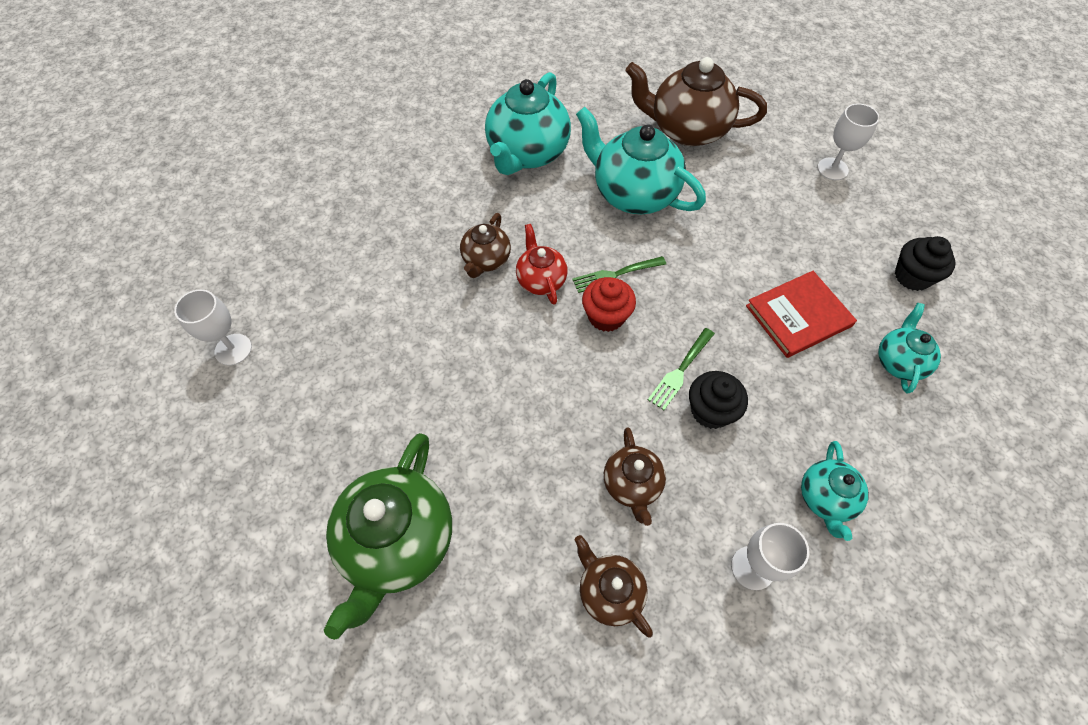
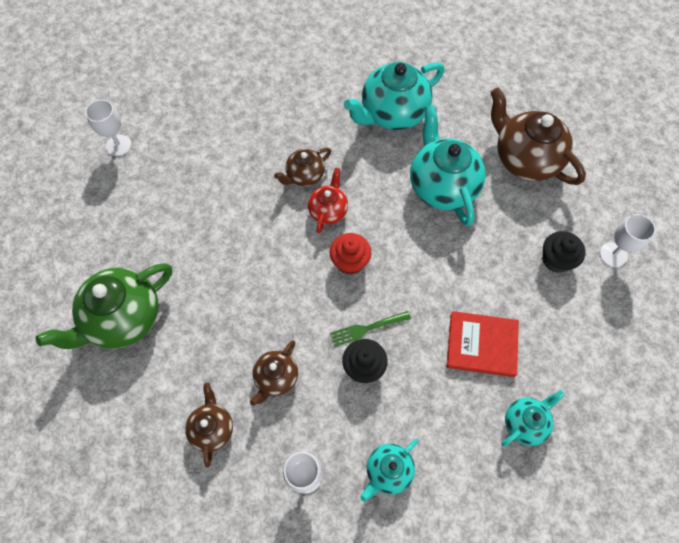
camera: 35 degrees right, 5 degrees up
green fork [572,256,666,293] -> none
black cupcake [895,236,956,291] -> black cupcake moved to [542,231,585,273]

